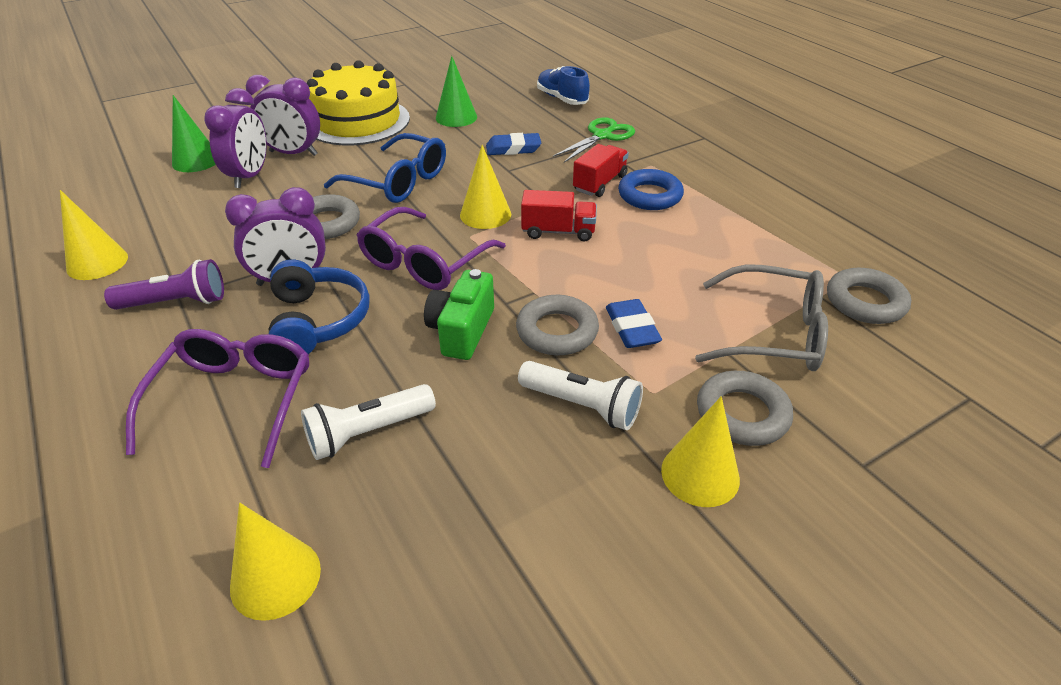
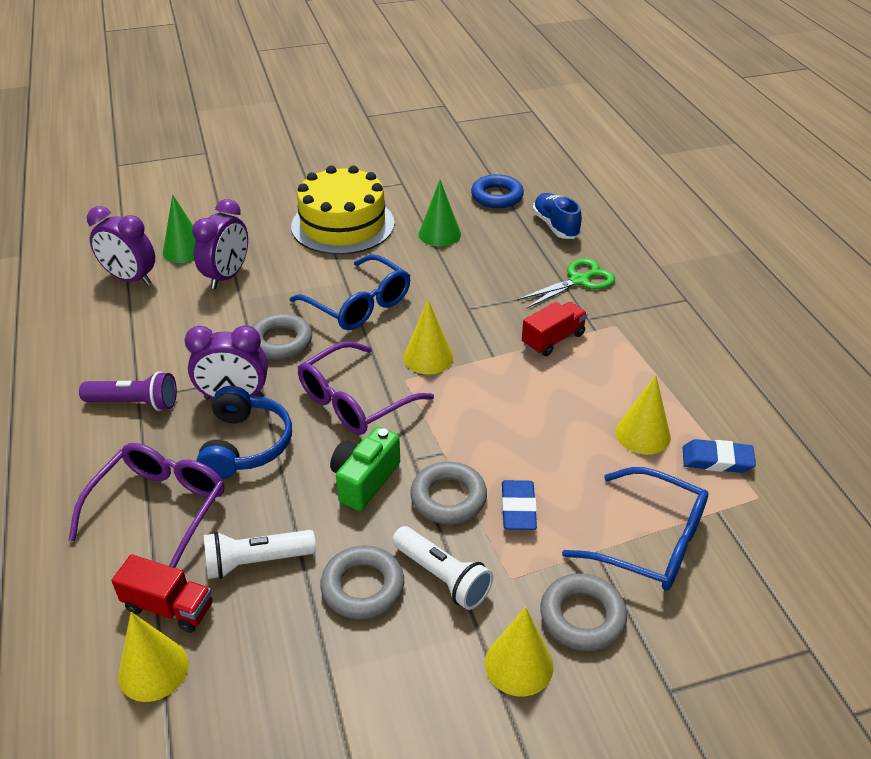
camera: 15 degrees right, 0 degrees up
yellow cone [60,190,128,280] -> yellow cone moved to [615,375,671,455]
purple clock [246,75,320,156] -> purple clock moved to [87,206,155,285]
blue eraser [486,133,541,155] -> blue eraser moved to [683,439,756,473]
red truck [521,190,597,242] -> red truck moved to [111,554,213,633]
blue ring [618,169,684,210] -> blue ring moved to [471,174,524,208]
grey glasses [695,265,828,371] -> blue glasses [562,467,708,591]
grey ring [827,268,911,324] -> grey ring moved to [320,545,404,619]

